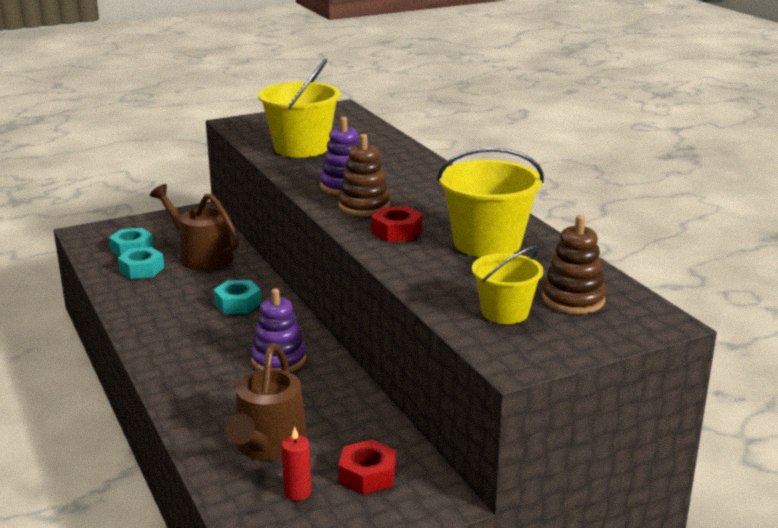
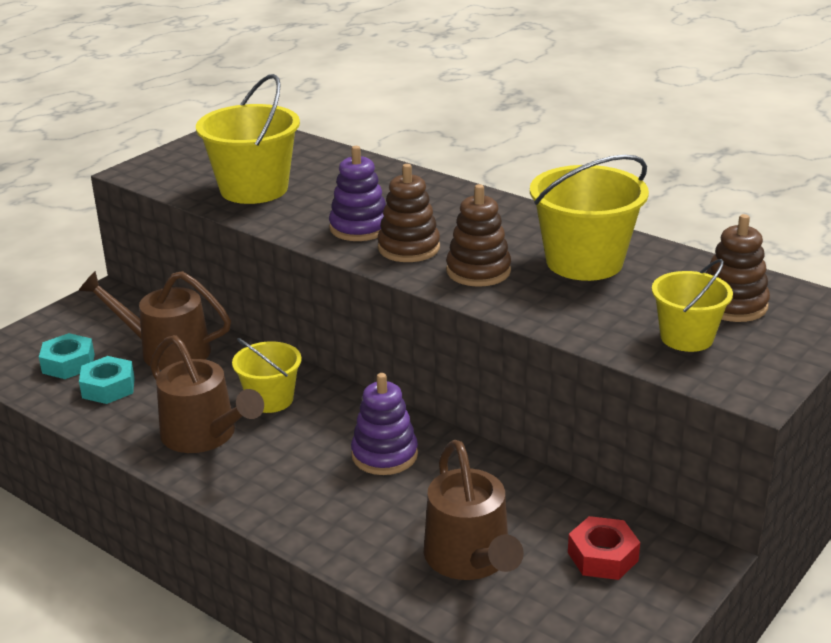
camera: 25 degrees left, 5 degrees up
turquoise nut [213,280,261,314] -> yellow bucket [232,338,302,413]
red candle [282,426,311,501] -> none
red nut [371,206,423,242] -> brown stacking toy [446,184,511,287]
none -> brown watering can [150,335,264,453]

